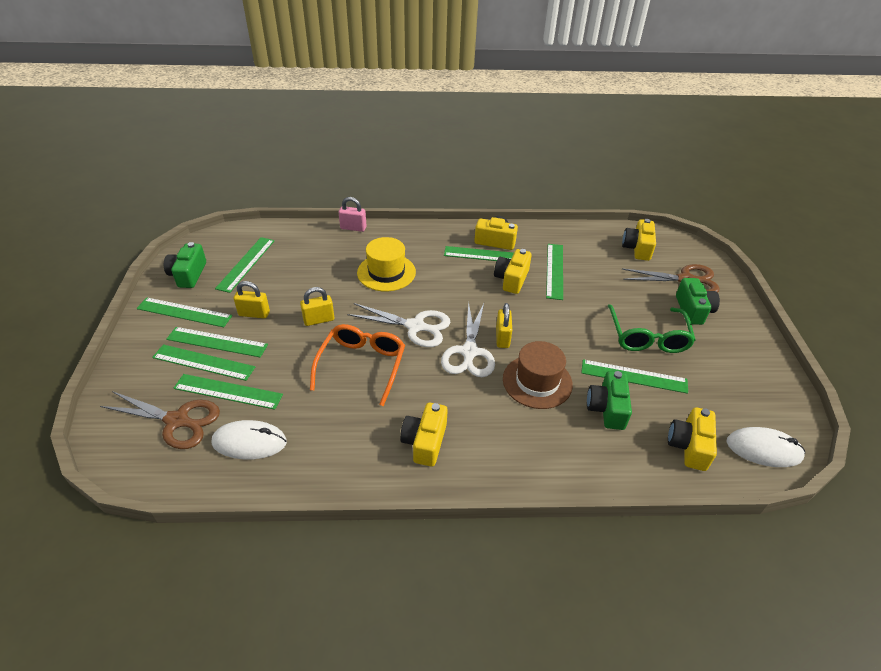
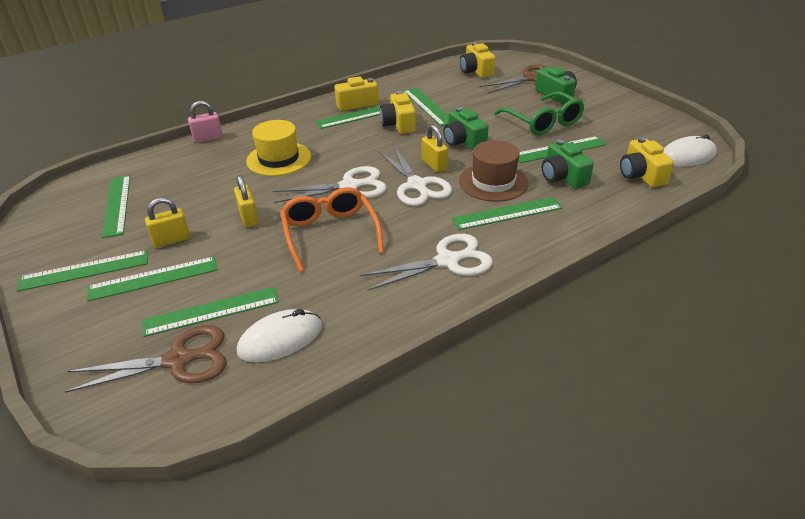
camera: 30 degrees left, 5 degrees down
green ruler [152,344,255,381] -> green ruler moved to [452,197,562,230]
green camera [164,242,206,288] -> green camera moved to [443,107,489,150]
yellow padlock [300,287,334,326] -> yellow padlock turned 60 degrees counterclockwise [234,175,259,228]
yellow camera [400,403,448,467] -> white scissors [360,234,493,290]

